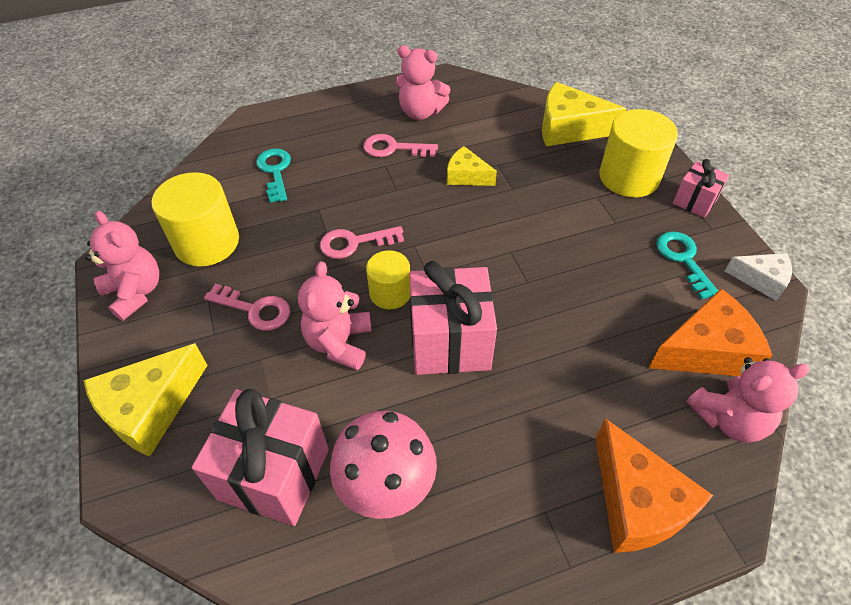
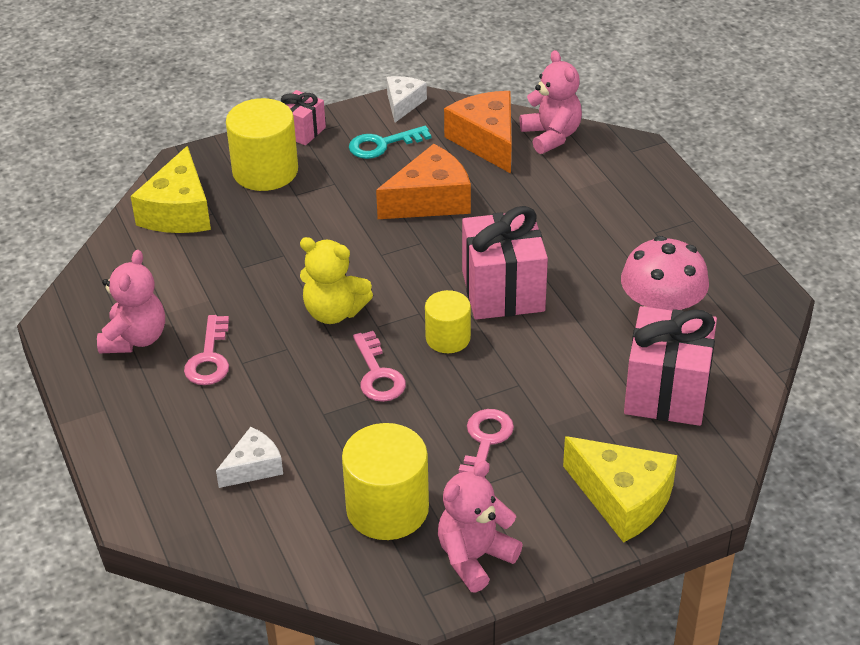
camera: 95 degrees left, 10 degrees down
turquoise key [256,148,291,203] -> white cheese [216,427,283,488]
pink teddy bear [298,261,372,370] -> none
yellow cheese [447,146,497,186] -> none
orange cheese [595,418,713,553] -> orange cheese moved to [376,144,471,219]
none -> yellow teddy bear [300,237,373,324]

